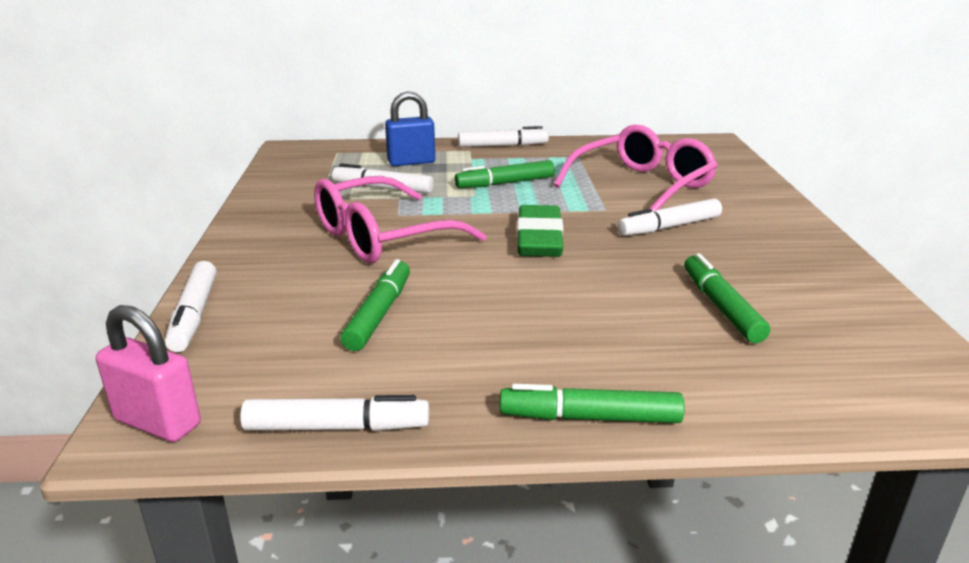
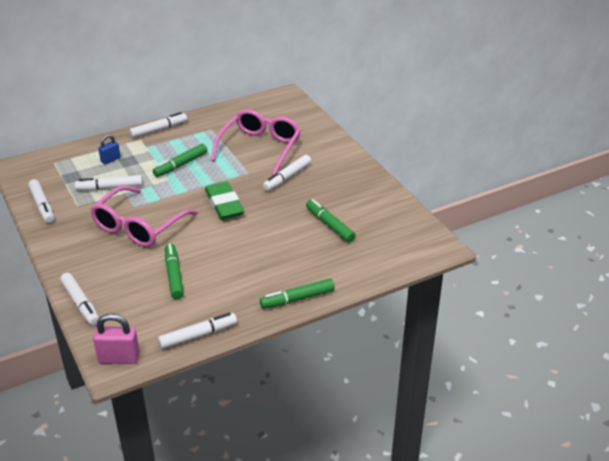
camera: 25 degrees left, 10 degrees up
blue padlock [385,91,435,166] -> blue padlock [98,134,121,164], size x0.63
none -> white marker [28,179,54,223]

